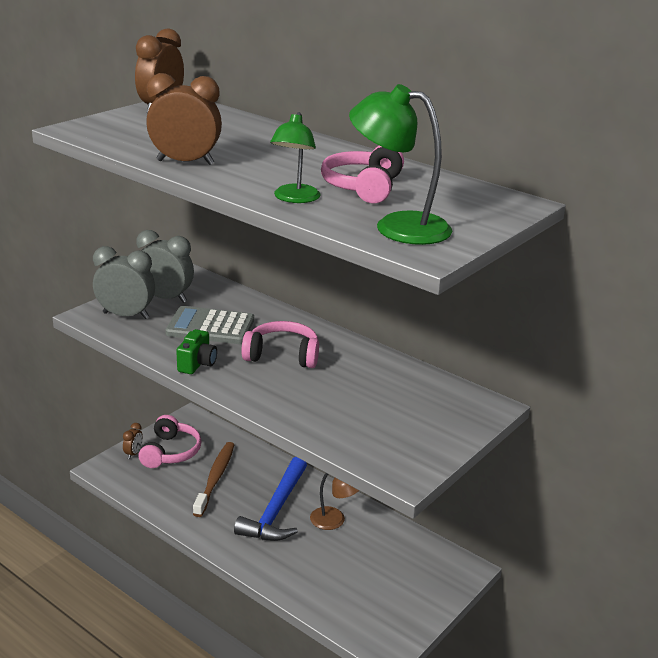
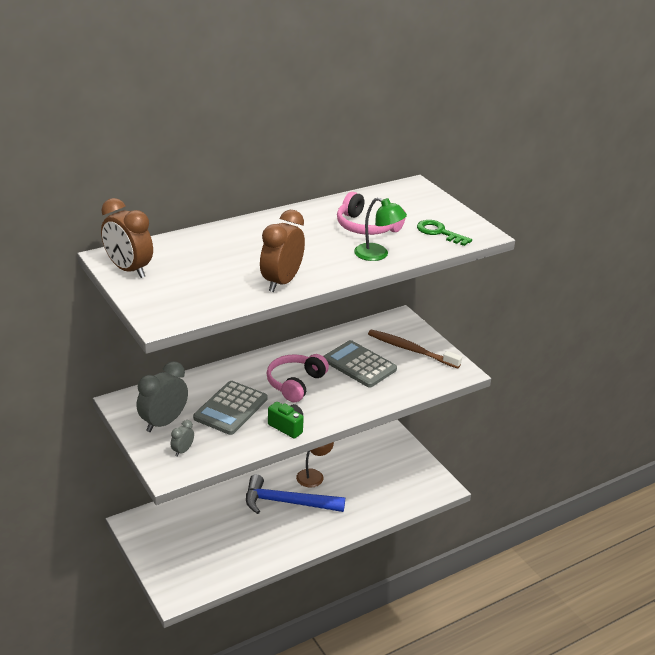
camera: 70 degrees left, 5 degrees up
grey clock [93,246,155,319] -> grey clock [171,420,194,457], size x0.49
brown clock [123,423,143,459] -> none
pink headphones [138,415,202,468] -> none
brown toothbrush [193,442,234,517] -> brown toothbrush moved to [368,329,462,369]
blue hammer [234,457,307,541] -> blue hammer turned 150 degrees clockwise [246,474,345,514]
green lamp [349,84,452,245] -> green key [417,220,472,246]
none -> grey calculator [323,340,397,388]

